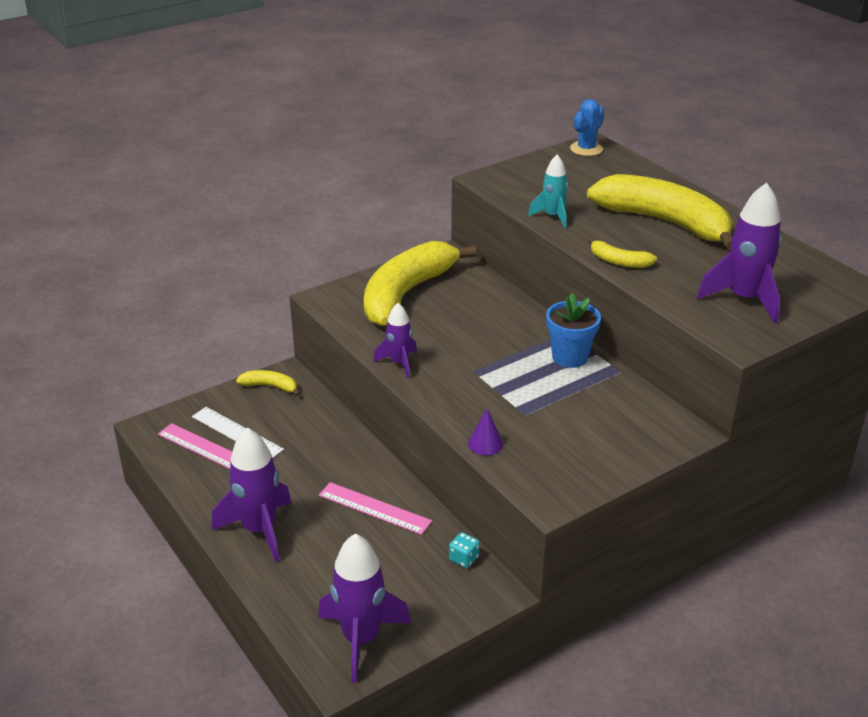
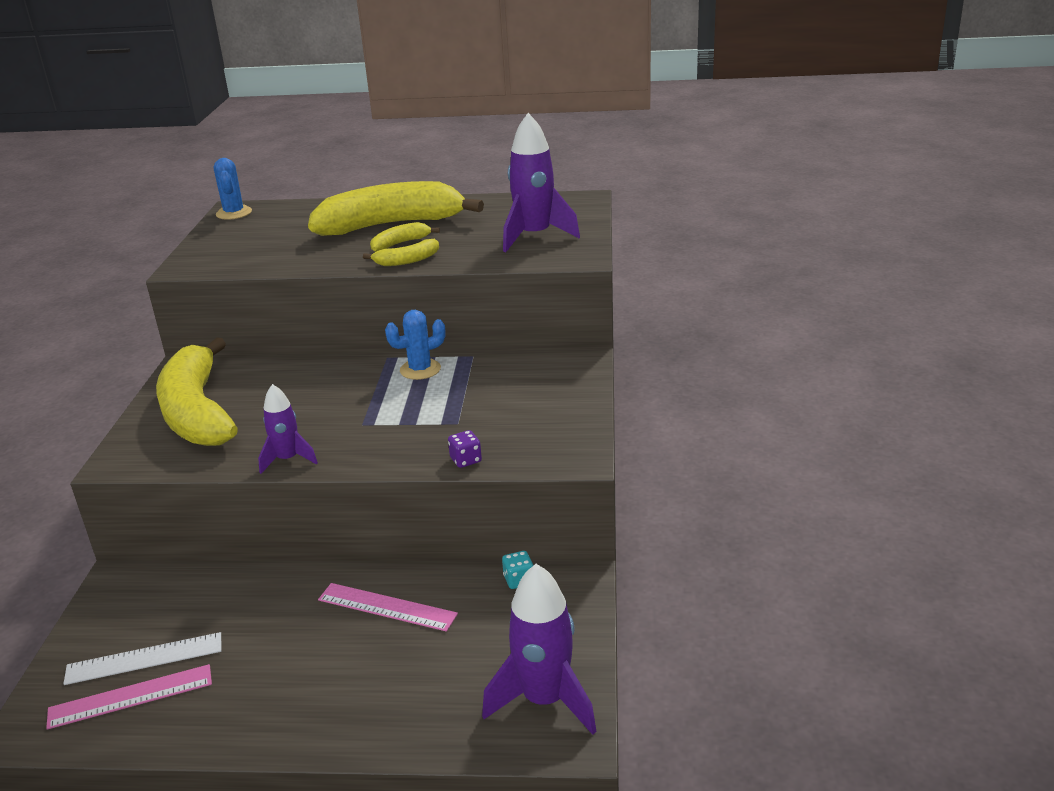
camera: 50 degrees left, 5 degrees down
purple rocket [212,427,291,562] -> none
yellow banana [236,370,300,396] -> yellow banana moved to [370,222,440,252]
pink ruler [319,482,432,535] -> pink ruler turned 45 degrees clockwise [318,583,458,632]
purple cone [468,408,503,455] -> purple dice [448,430,482,468]
turquoise rocket [528,155,568,228] -> none
blue flower pot [546,293,601,368] -> blue cactus [385,310,445,380]

